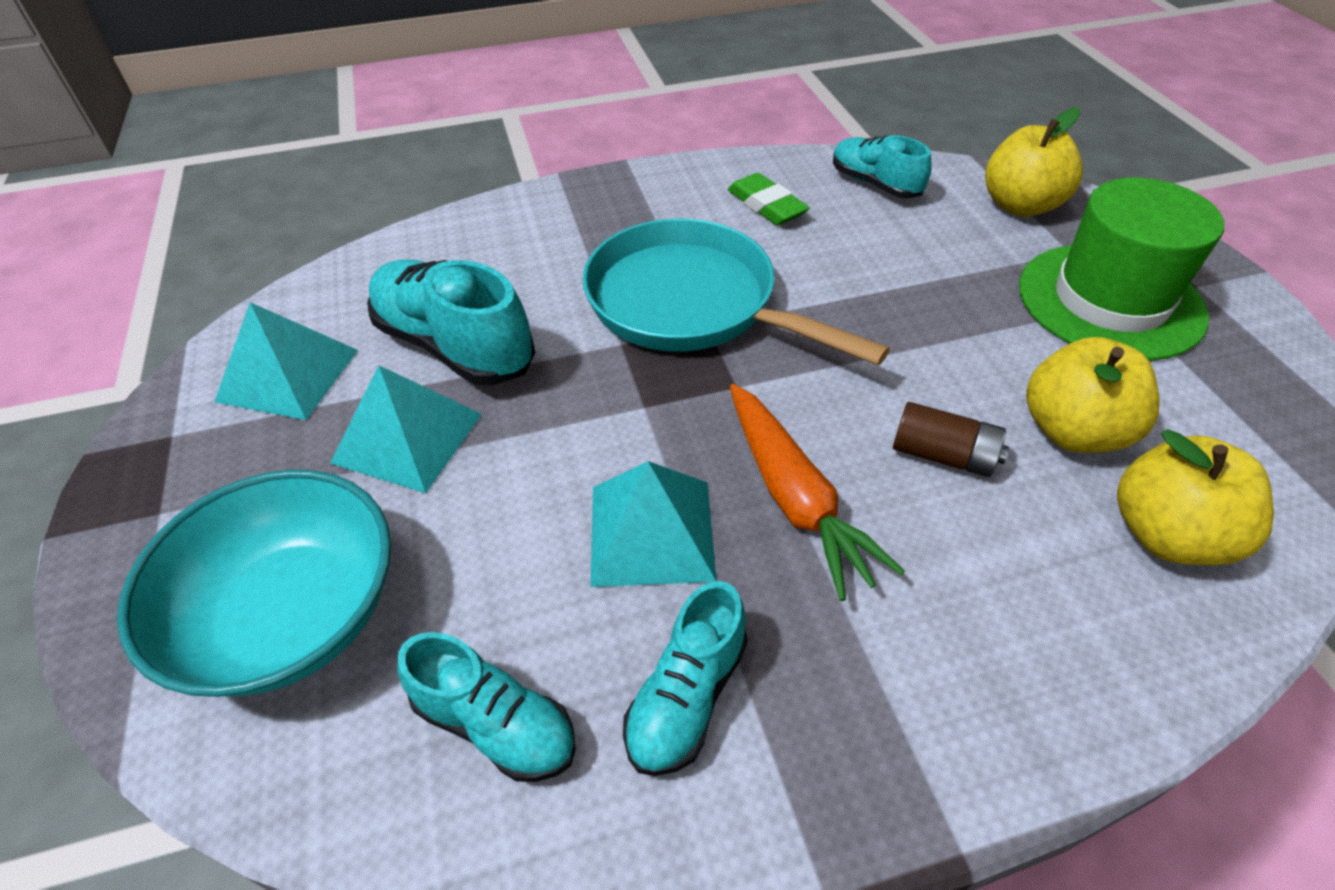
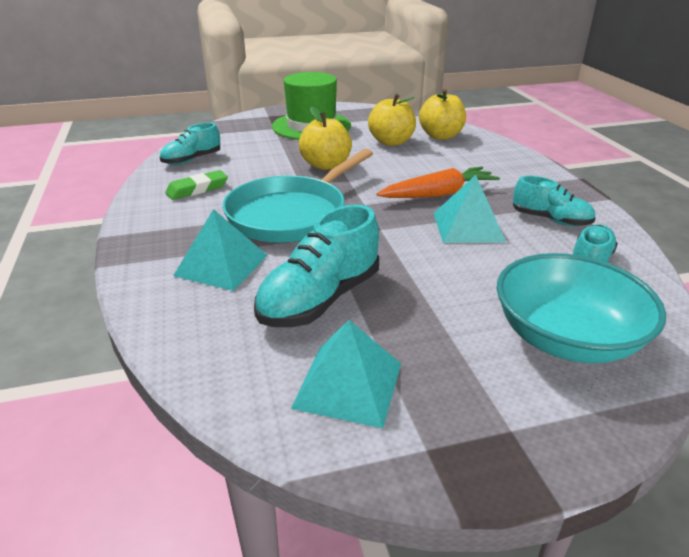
camera: 90 degrees left, 15 degrees down
turquoise pyramid [330,365,482,493] -> turquoise pyramid moved to [173,209,268,291]
brown battery [893,402,1009,477] -> none
yellow apple [985,108,1083,217] -> yellow apple moved to [299,106,352,170]

